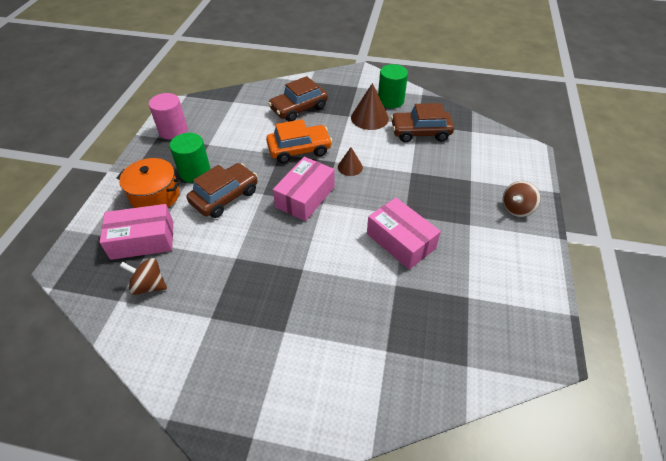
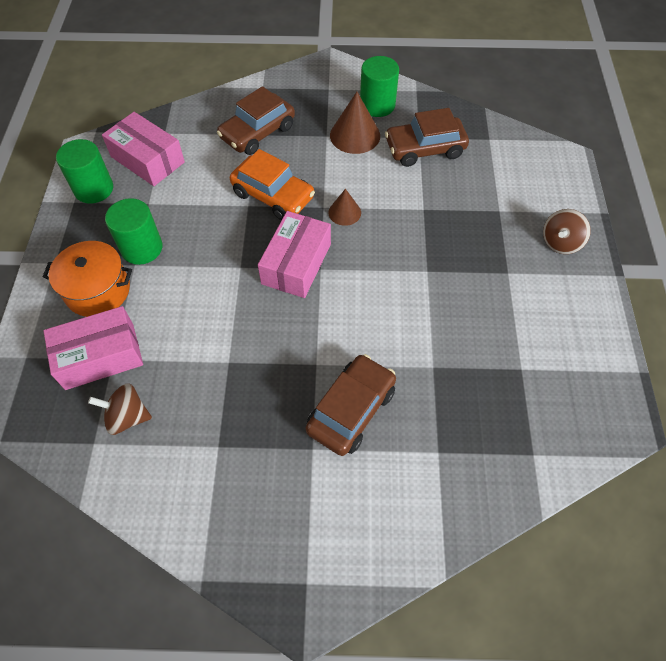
camera: 10 degrees left, 10 degrees up
pink cylinder [149,93,188,140] -> green cylinder [56,139,113,204]
brown car [187,163,258,218] -> brown car moved to [306,354,396,456]
orange car [266,119,332,163] -> orange car turned 60 degrees clockwise [230,149,315,220]
pink box [367,198,441,270] -> pink box moved to [102,112,185,186]

